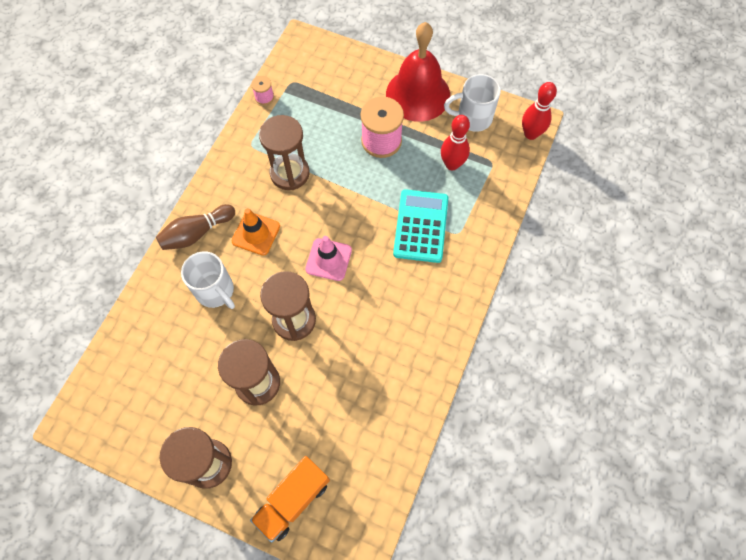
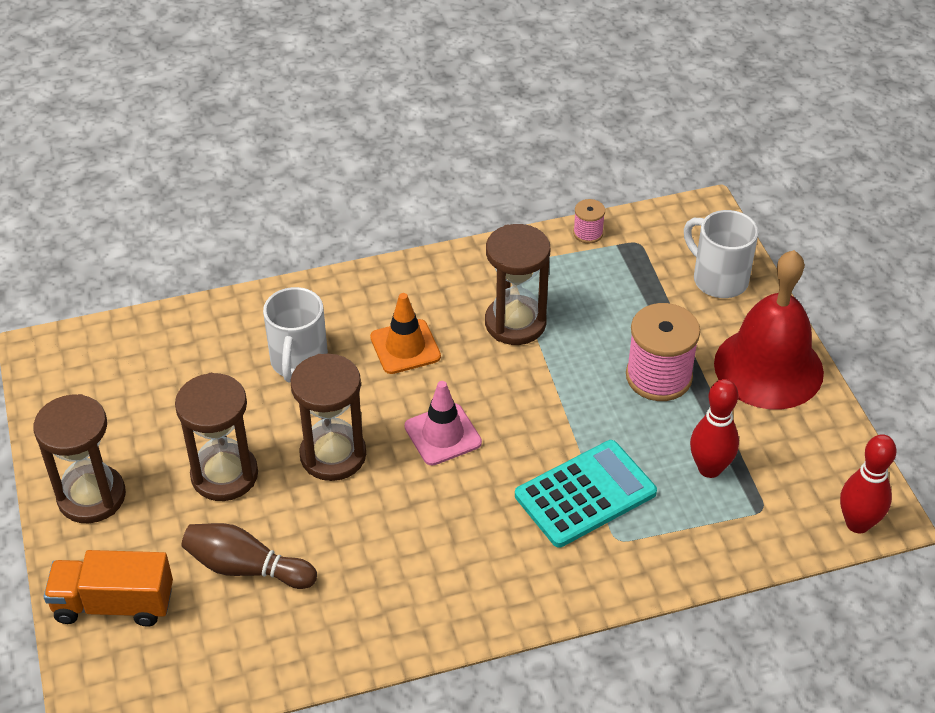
camera: 50 degrees right, 20 degrees down
brown bowling pin [156,204,235,250] -> brown bowling pin moved to [181,523,317,589]
white mug [444,74,501,132] -> white mug moved to [684,210,759,298]

